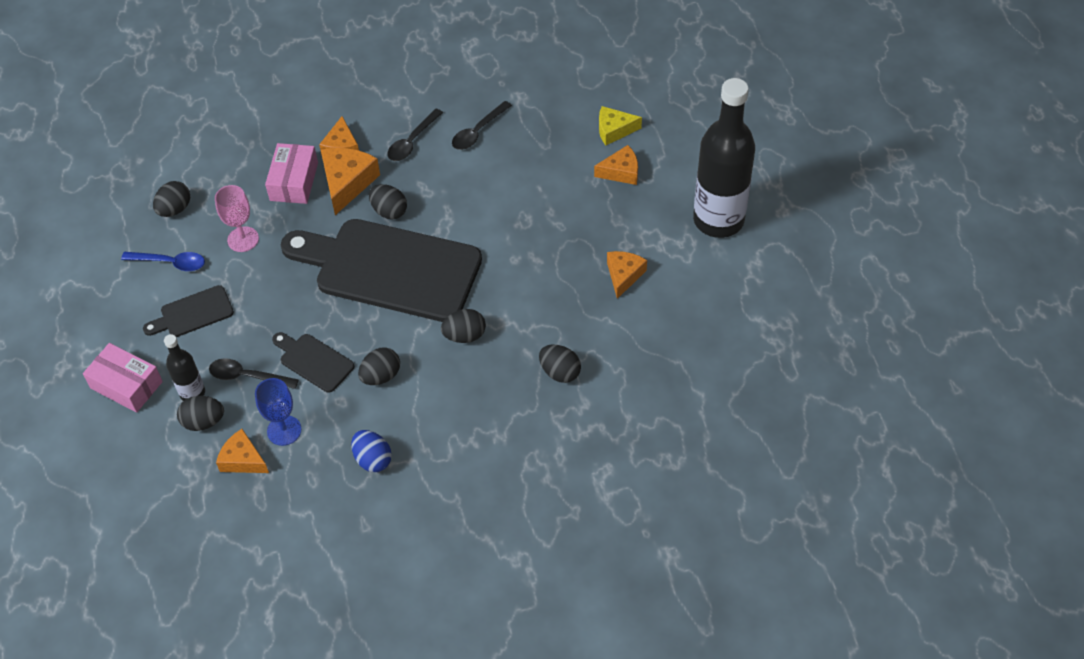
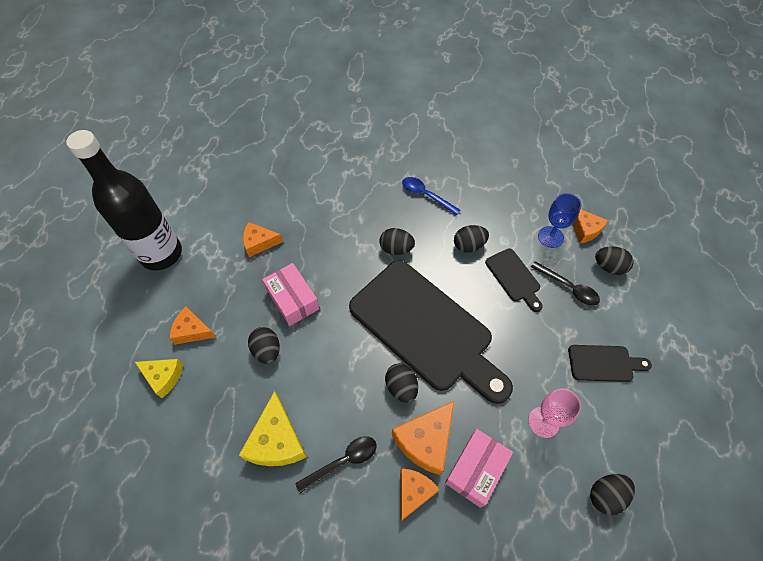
camera: 155 degrees left, 5 degrees up
pink box [83,343,163,413] -> pink box moved to [262,263,319,326]
blue spoon [121,252,205,271] -> blue spoon moved to [402,177,460,215]
black bottle [164,334,205,401] -> none
blue egg [351,430,392,472] -> none
black spoon [452,101,512,150] -> yellow cheese [239,391,307,466]
black egg [539,344,581,383] -> black egg moved to [248,327,280,364]
orange cheese [607,251,647,299] -> orange cheese turned 45 degrees clockwise [243,222,283,257]

